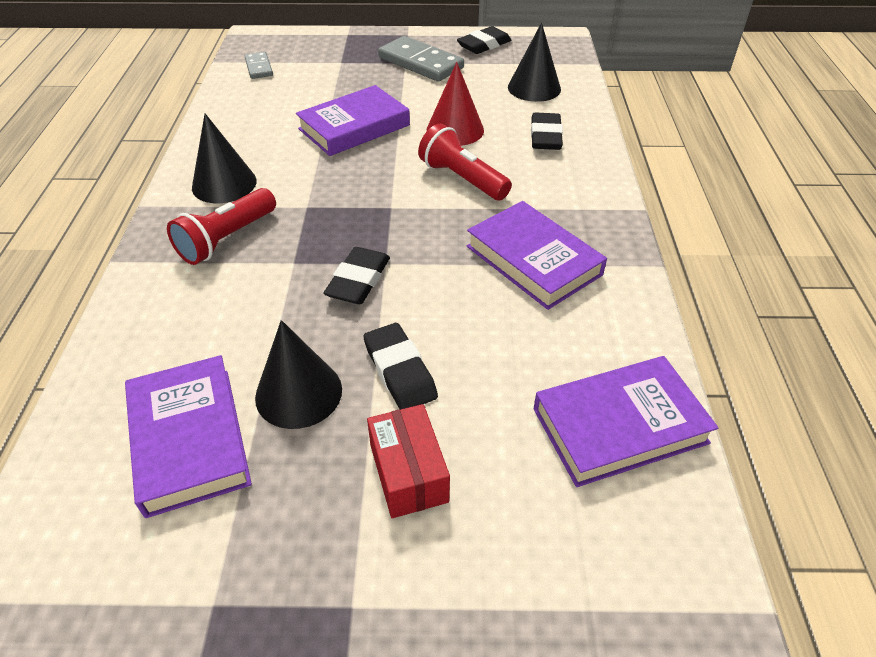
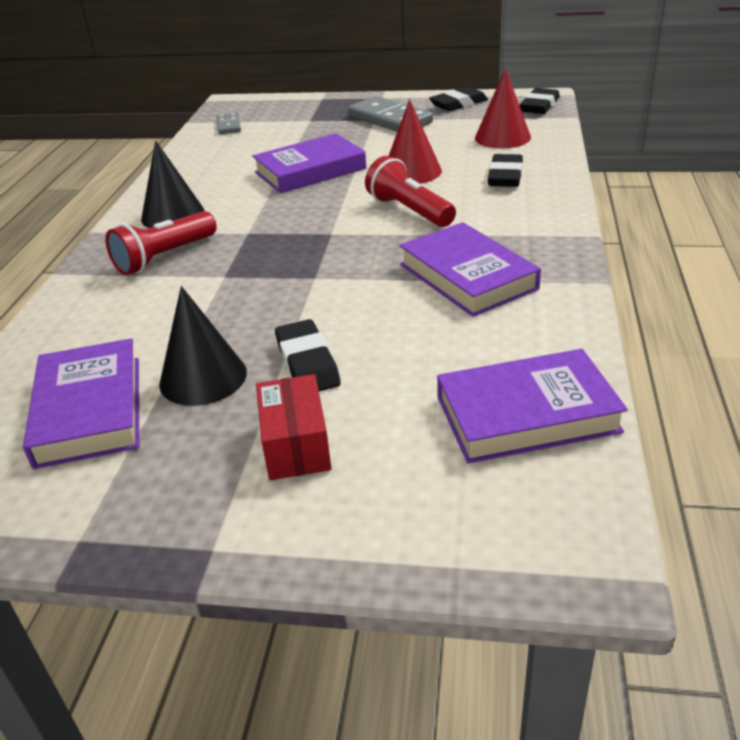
camera: 10 degrees right, 10 degrees down
black eraser [323,247,390,304] -> black eraser moved to [520,88,560,114]
black cone [508,23,561,102] -> red cone [475,68,531,148]

